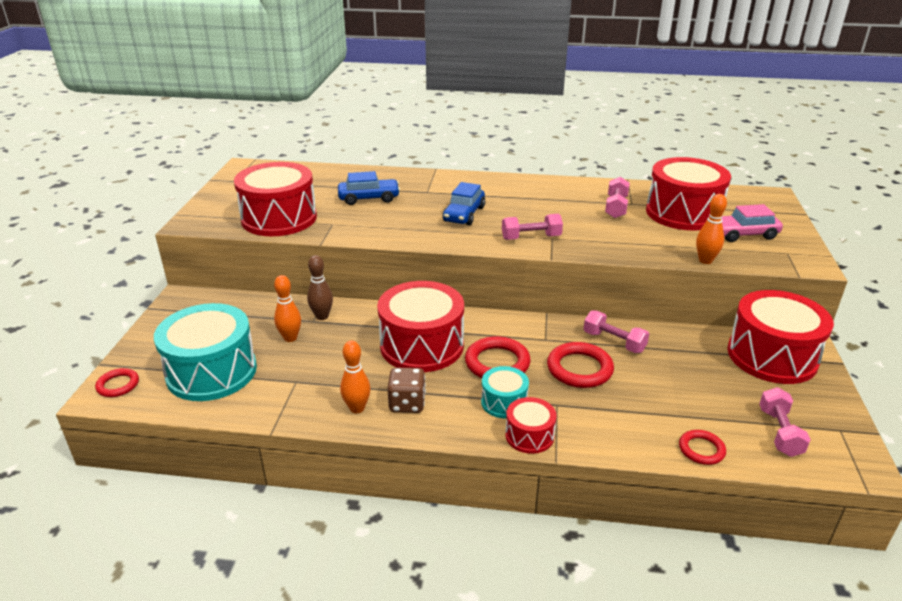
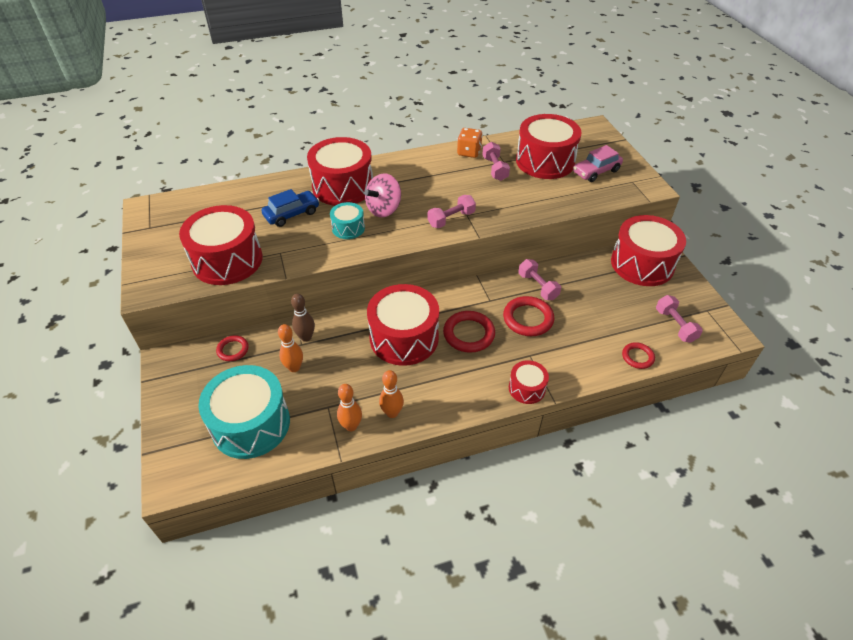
camera: 25 degrees left, 15 degrees up
red ring [95,368,139,397] -> red ring moved to [216,335,249,361]
brown dice [387,368,426,413] -> none
blue car [443,182,485,225] -> pink spinning top [364,173,401,217]
turquoise drum [481,366,529,418] -> turquoise drum moved to [330,202,365,239]
pink dumbbell [584,310,649,353] -> pink dumbbell turned 45 degrees clockwise [519,259,561,300]
orange bowling pin [696,194,727,264] -> orange bowling pin moved to [337,384,362,431]
none -> red drum [307,137,373,206]
none -> orange dice [457,128,483,158]

